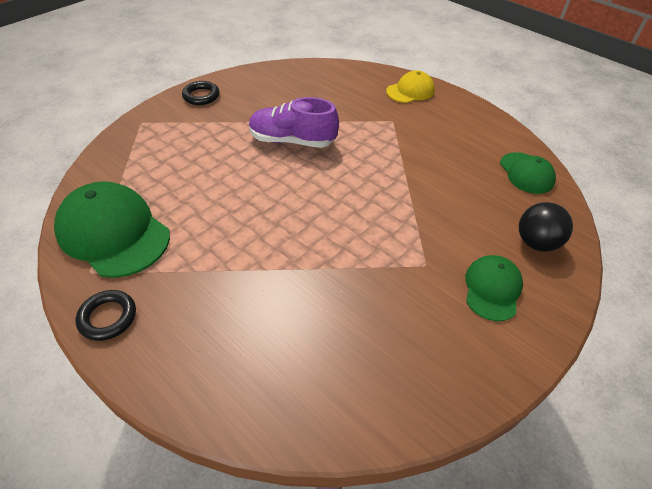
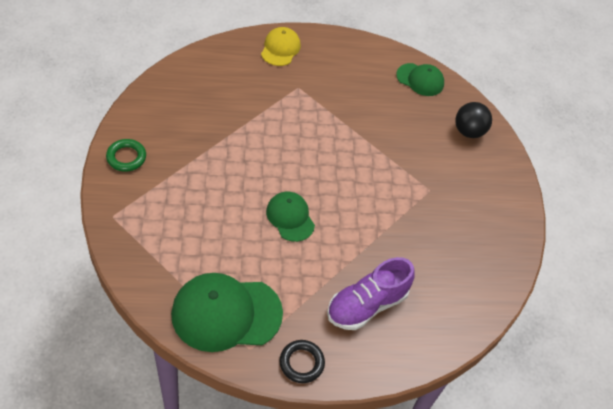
camera: 50 degrees left, 5 degrees up
black ring [182,81,219,105] -> green ring [106,139,146,172]
purple shoe [249,97,339,148] -> purple shoe moved to [327,257,415,330]
green cap [465,255,523,321] -> green cap moved to [266,192,315,242]

